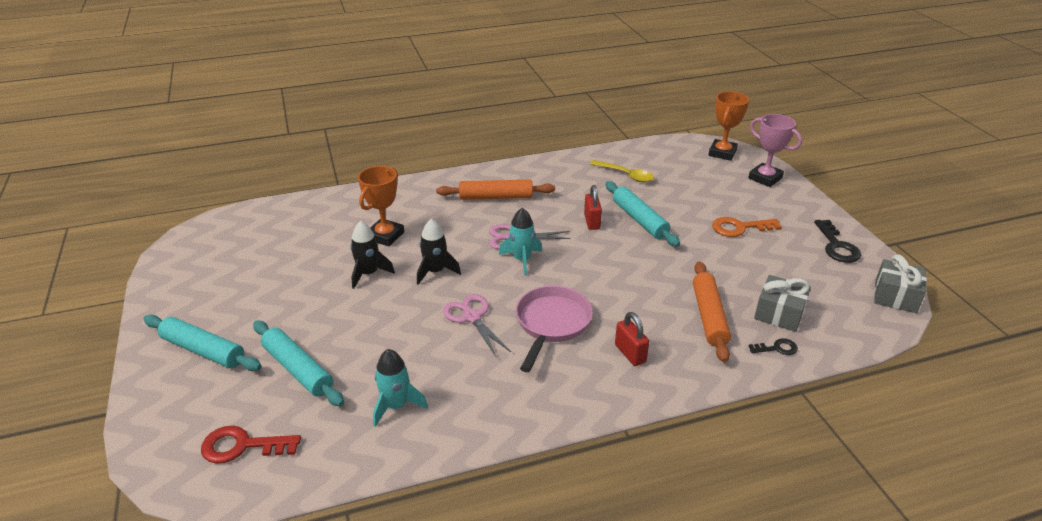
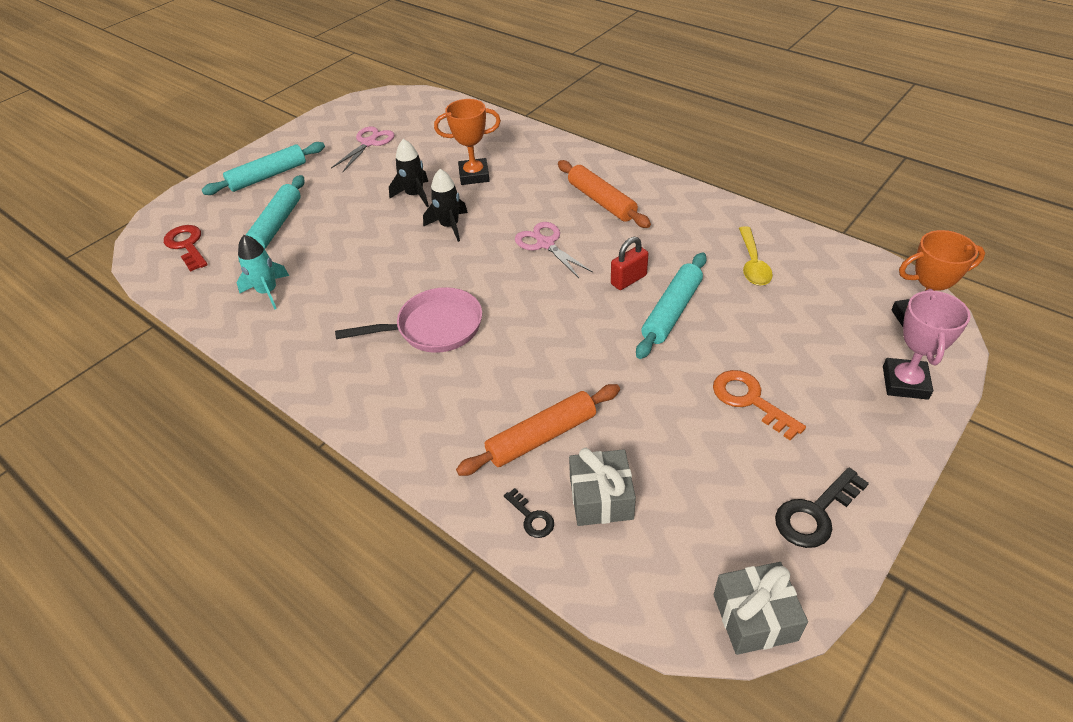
camera: 60 degrees right, 10 degrees up
turquoise rolling pin [144,315,262,371] -> turquoise rolling pin turned 60 degrees clockwise [202,142,325,195]
pink scissors [443,294,511,356] -> pink scissors moved to [331,127,395,172]
turquoise rocket [499,208,542,276] -> none
red padlock [615,312,649,366] -> none

